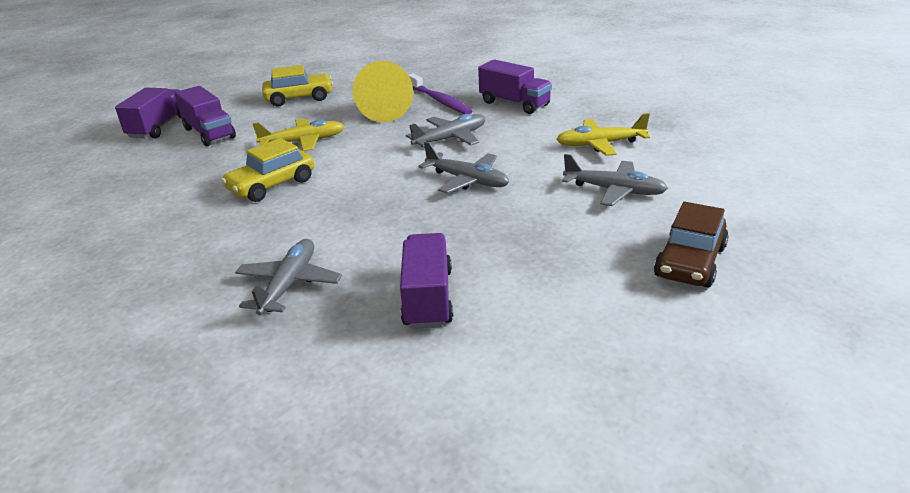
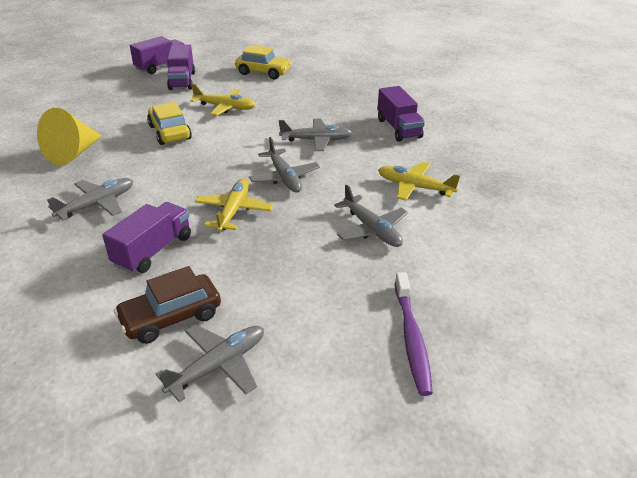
camera: 30 degrees right, 5 degrees up
yellow car [221,138,314,202] -> yellow car turned 75 degrees clockwise [147,102,192,145]
yellow cone [353,61,413,122] -> yellow cone moved to [37,108,102,165]
purple toothbrush [408,73,472,114] -> purple toothbrush moved to [395,272,433,396]
brown car [654,202,729,288] -> brown car moved to [114,266,221,344]
none -> grey plane [156,324,264,402]
none -> yellow plane [195,179,273,232]

